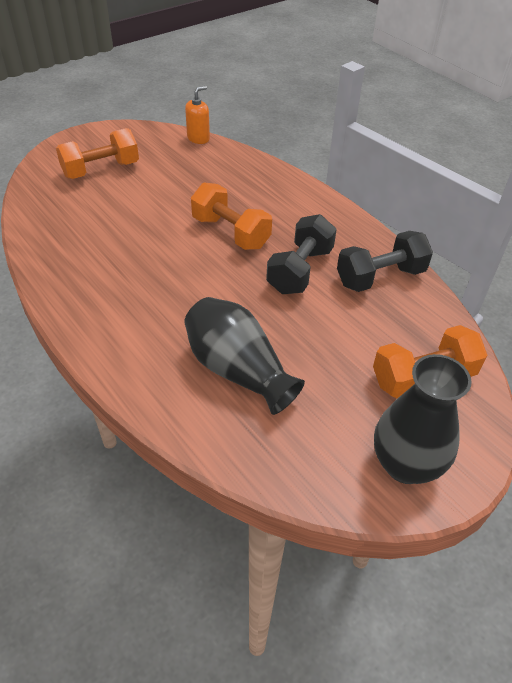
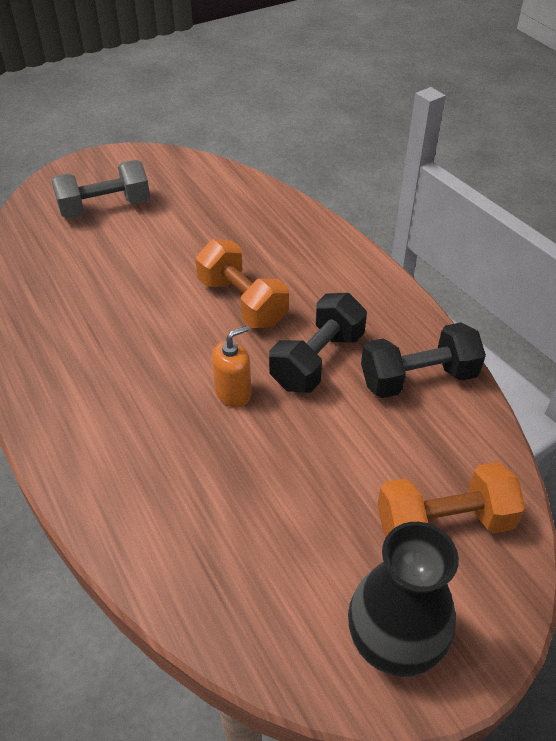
camera: 10 degrees right, 0 degrees up
orange dumbbell [56,128,139,179] -> grey dumbbell [51,160,150,219]
black vase [184,297,305,415] -> none
orange soap dispenser [185,86,210,144] -> orange soap dispenser moved to [212,325,251,407]

